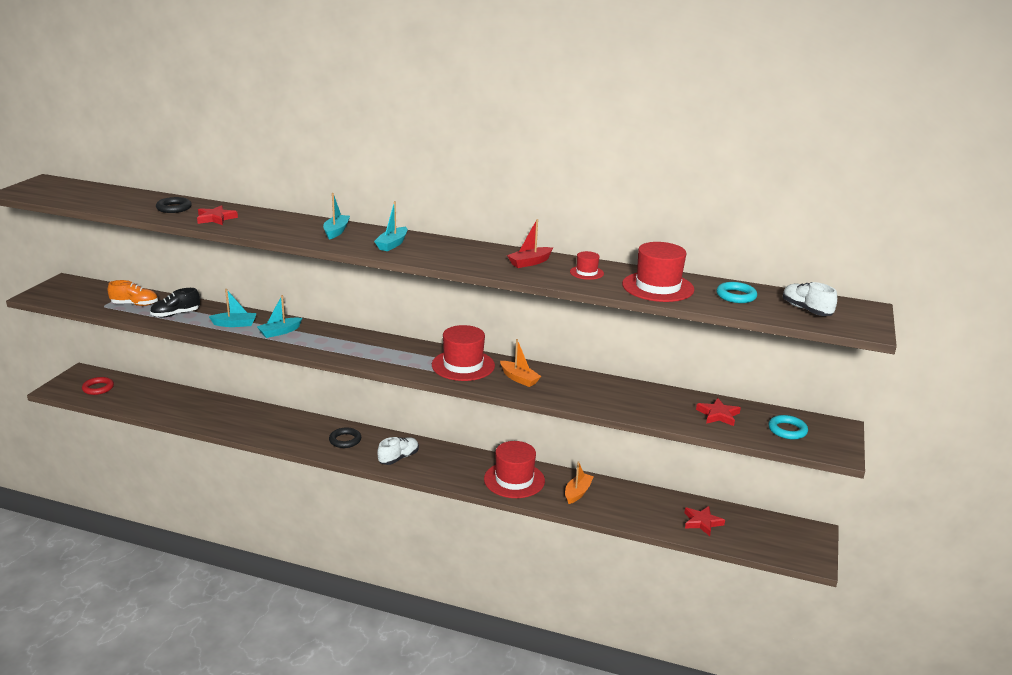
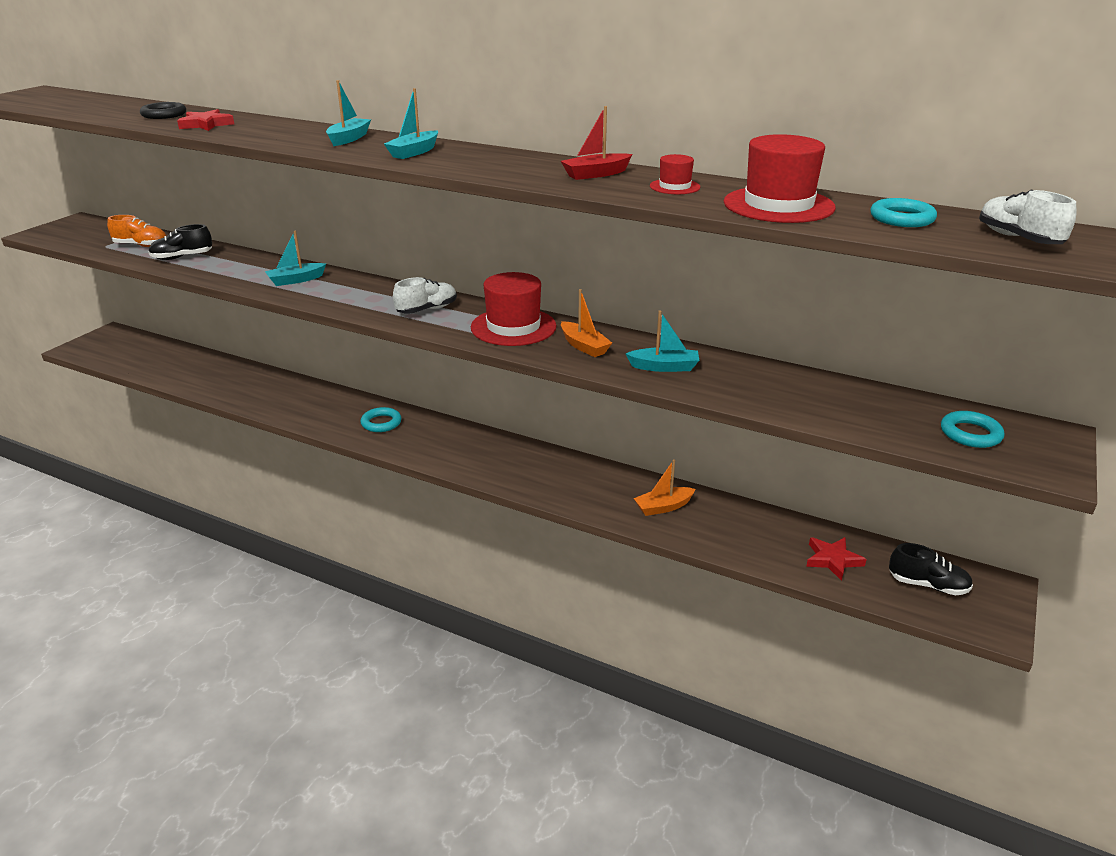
camera: 10 degrees right, 5 degrees up
red ring [82,377,114,395] -> none
turquoise boat [209,289,257,327] -> turquoise boat moved to [626,310,699,372]
black ring [329,427,361,448] -> turquoise ring [361,407,401,432]
white shoe [377,437,419,465] -> white shoe moved to [393,277,457,314]
red hat [484,441,545,498] -> none
orange boat [565,461,594,504] -> orange boat turned 150 degrees counterclockwise [634,459,696,516]
red star [696,398,741,426] -> none
none -> black shoe [889,543,973,595]

